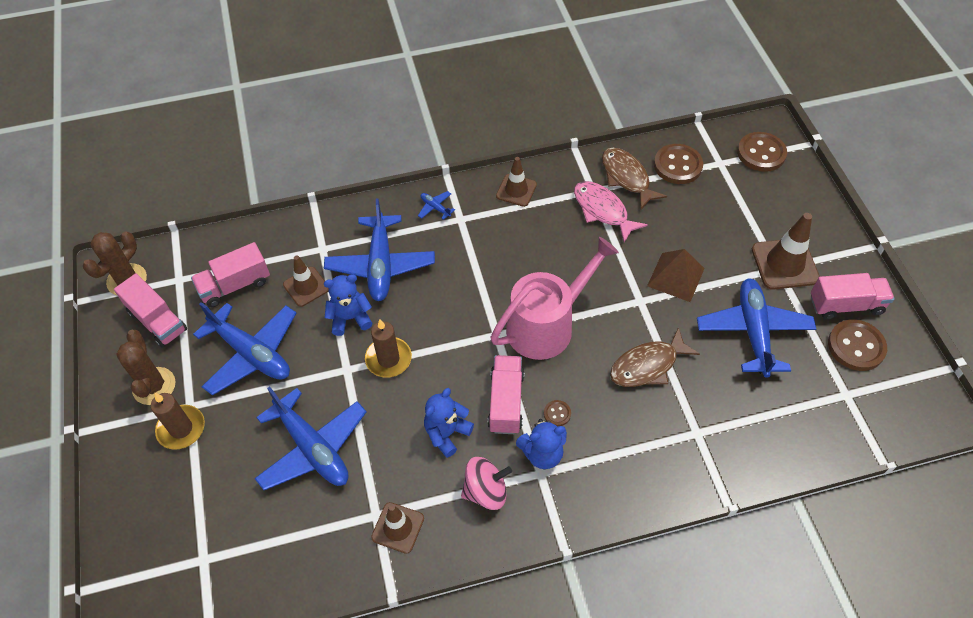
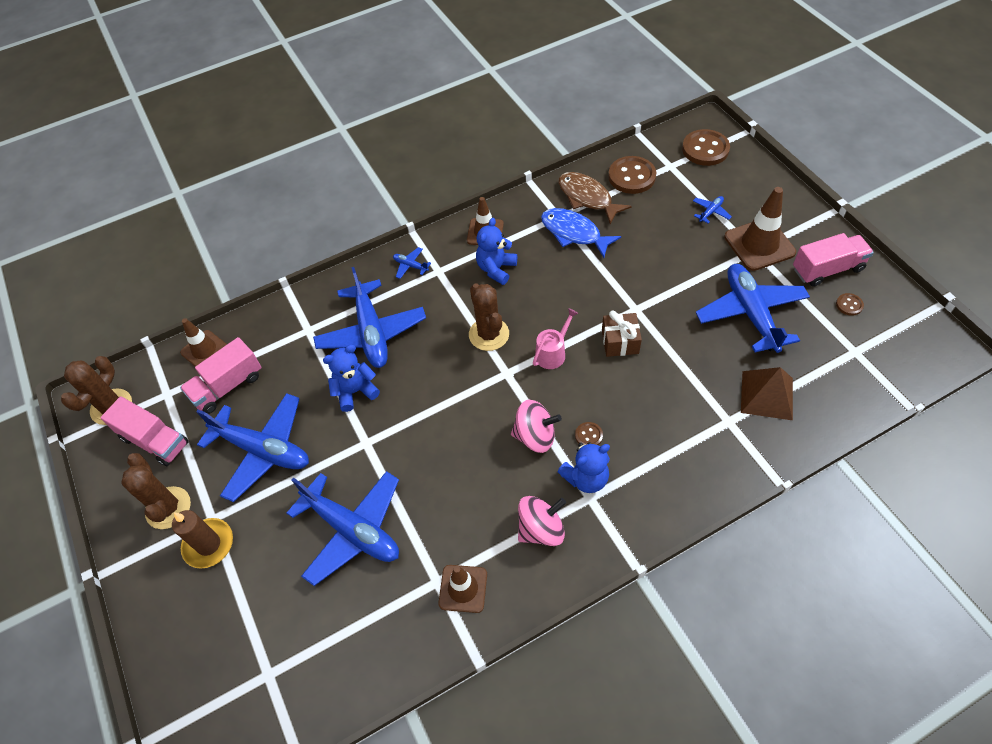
camera: 10 degrees left, 0 degrees up
brown traffic cone [283,255,329,307] -> brown traffic cone moved to [180,318,227,367]
brown candle [365,319,412,378] -> none
blue teddy bear [424,388,474,458] -> blue teddy bear moved to [476,218,517,285]
pink truck [488,355,524,434] -> pink spinning top [511,400,562,453]
pink watering can [491,237,619,360] -> pink watering can [533,308,578,369], size x0.46
pink fish [574,181,647,242] -> blue fish [541,208,621,258]
brown fish [610,327,700,387] -> none
brown pyramid [647,249,705,302] -> brown pyramid moved to [741,367,793,420]
brown button [828,320,887,371] -> brown button [836,293,864,316], size x0.47
none -> brown cactus [469,283,509,351]
none -> brown gift [602,310,642,357]
none -> blue plane [693,196,732,224]

